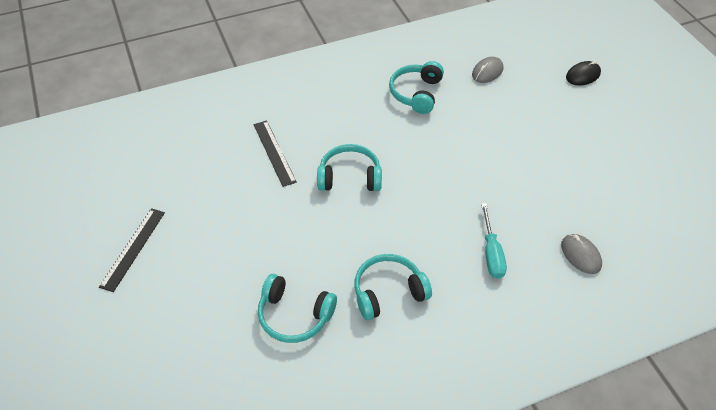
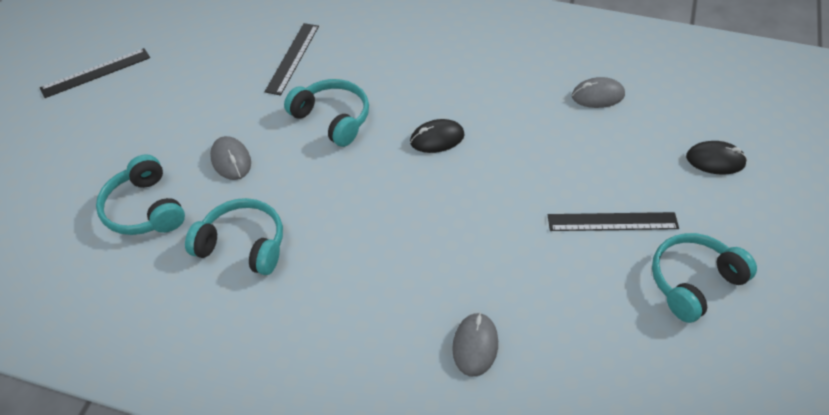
camera: 40 degrees right, 0 degrees up
turquoise headphones [389,61,444,114] -> turquoise headphones moved to [652,233,757,323]
turquoise screwdriver [481,203,507,279] -> none
none -> grey mouse [210,136,251,180]
none -> black mouse [410,119,465,153]
none -> black ruler [548,212,679,231]

